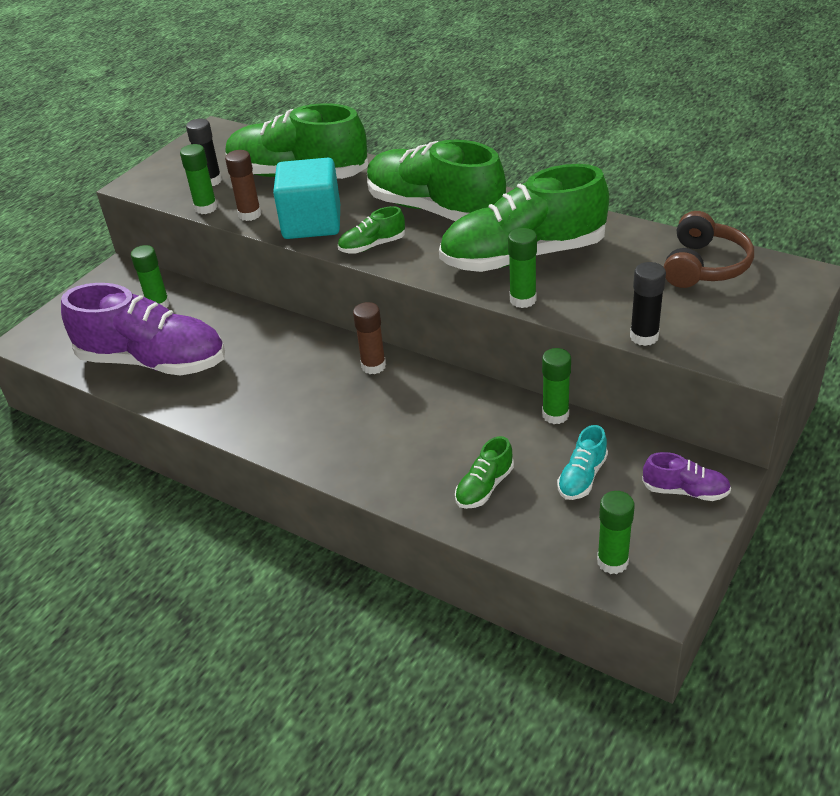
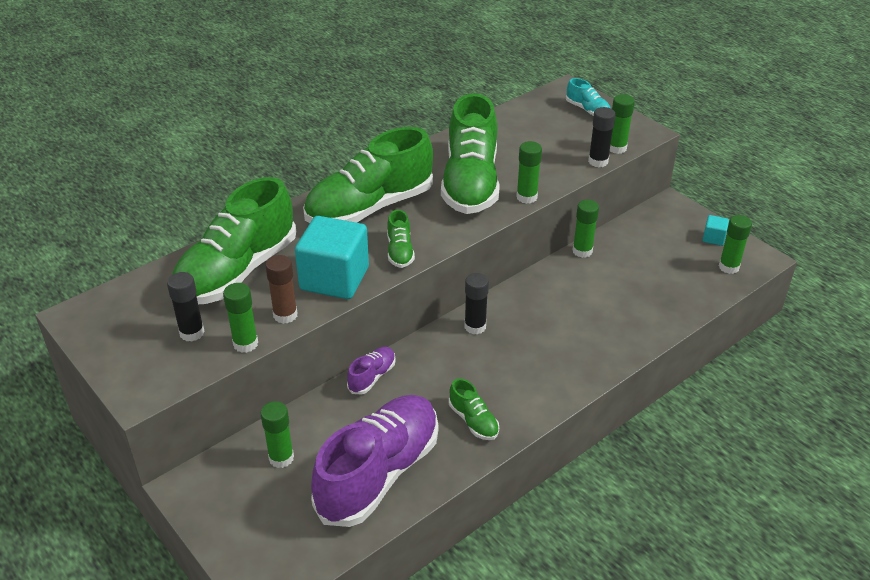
camera: 75 degrees left, 0 degrees up
brown glue stick [353,302,386,374] -> black glue stick [465,273,489,334]
green shoe [455,436,514,509] -> green shoe moved to [449,378,499,440]
turquoise shoe [557,425,608,500] -> turquoise shoe moved to [566,78,611,116]
purple shoe [642,452,731,501] -> purple shoe moved to [347,347,396,395]
brown headphones [664,211,754,288] -> none
none -> green glue stick [610,94,635,154]
none -> turquoise cube [703,215,729,246]

